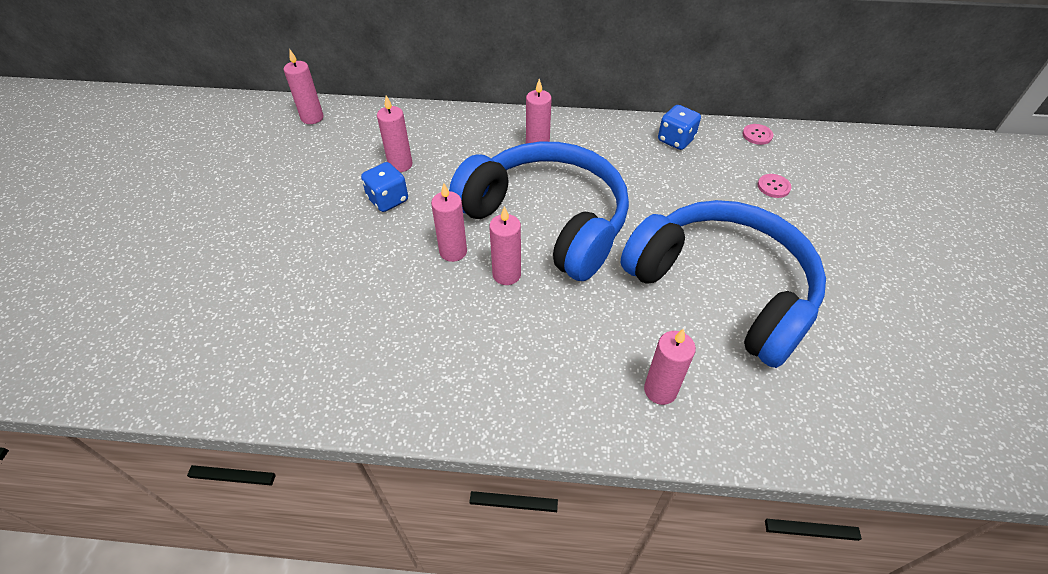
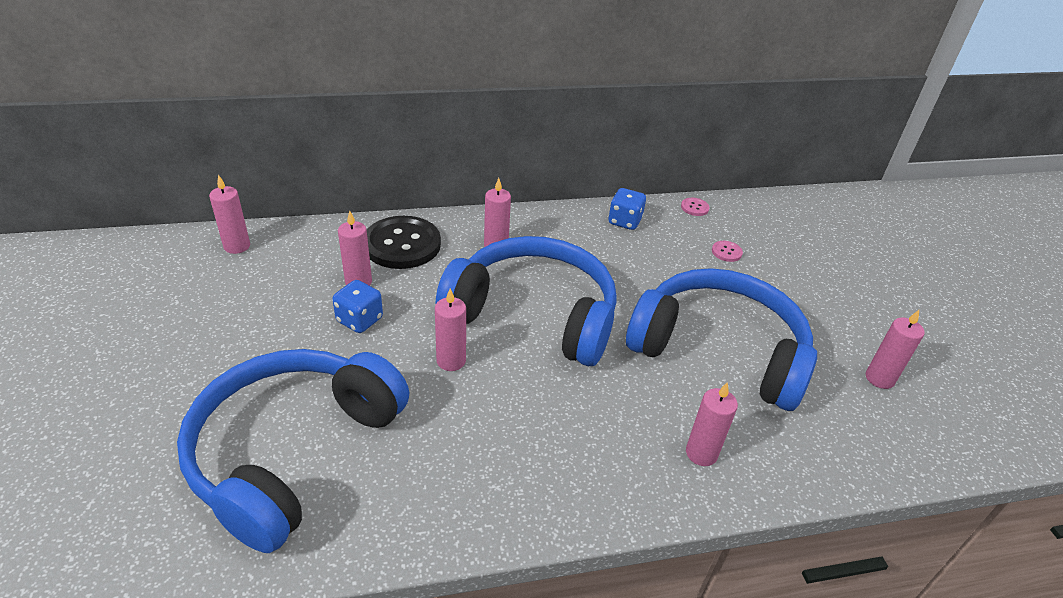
camera: 20 degrees left, 10 degrees down
pink candle [489,206,521,285] -> pink candle moved to [866,310,925,389]
none -> blue headphones [177,349,409,553]
none -> black button [367,216,441,269]

